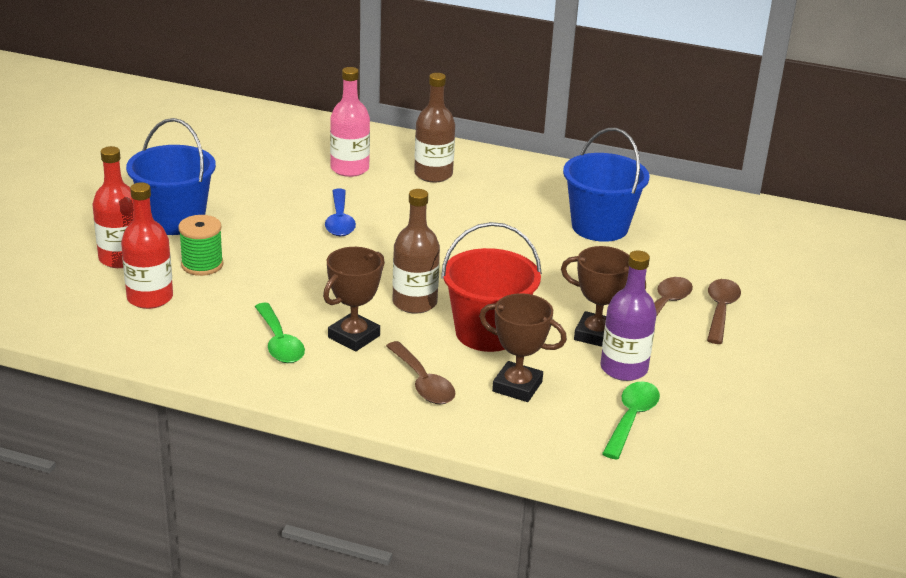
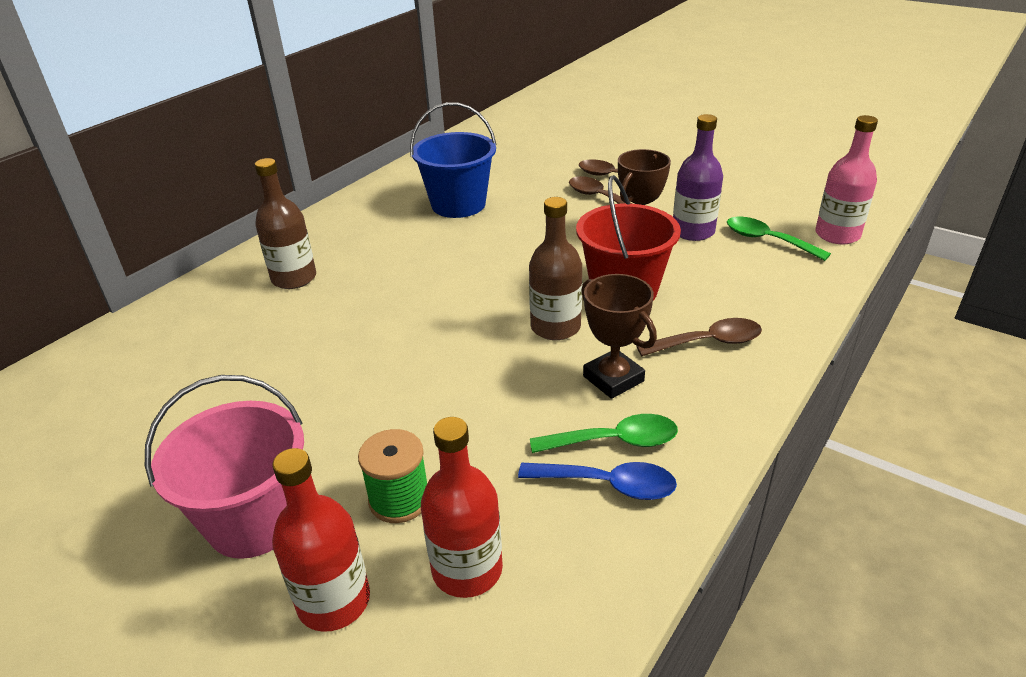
camera: 70 degrees left, 5 degrees up
blue bucket [126,118,216,235] -> pink bucket [145,375,304,559]
blue spoon [325,189,356,236] -> blue spoon moved to [518,462,677,500]
pink bottle [330,67,370,177] -> pink bottle moved to [815,115,878,244]
brown trophy [479,293,567,402] -> none

